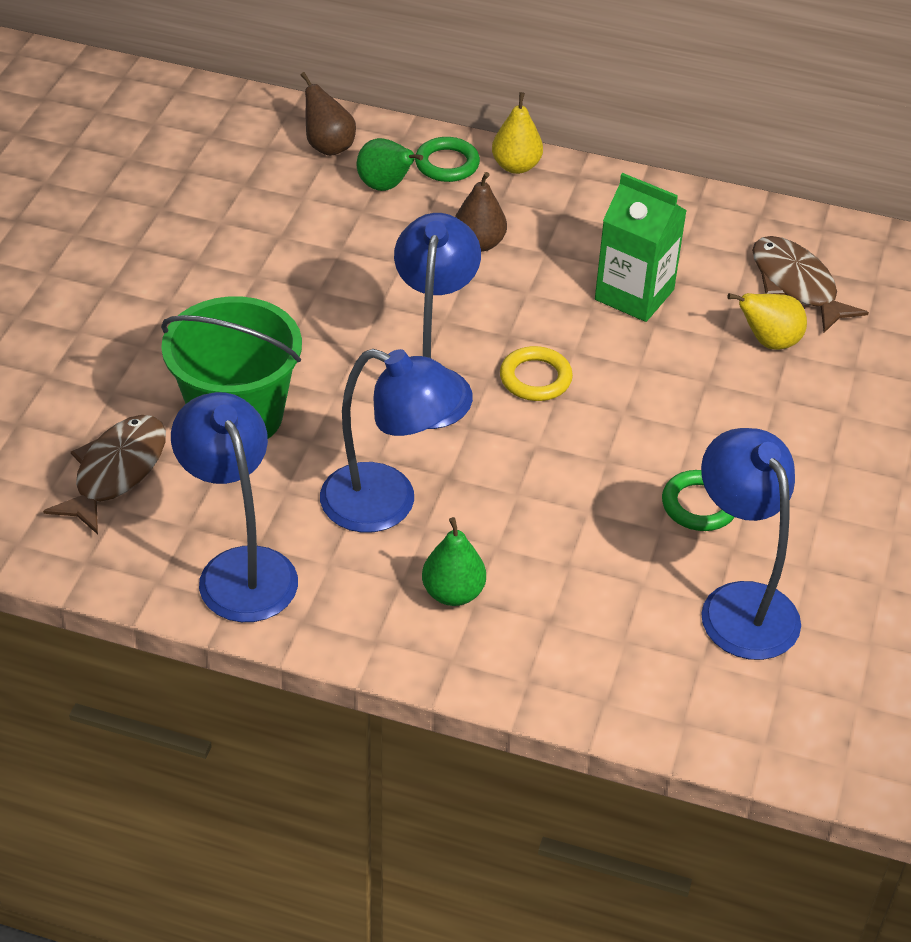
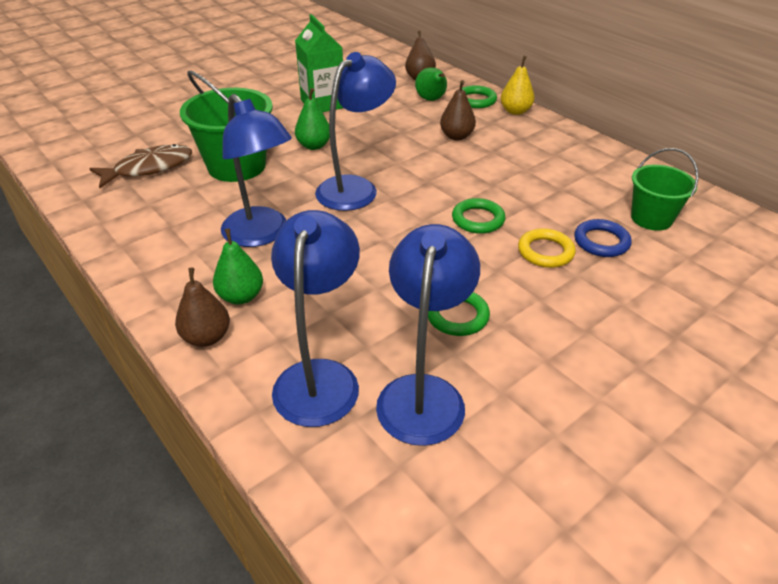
camera: 35 degrees right, 5 degrees down
blue lamp [171,392,298,622] -> blue lamp moved to [271,210,360,427]
yellow ring [500,346,573,401] -> yellow ring moved to [518,228,576,268]
green carton [595,173,687,322] -> green carton moved to [295,14,343,112]
yellow pear [727,293,807,350] -> blue ring [574,219,632,257]
brown fish [752,236,869,333] -> green bucket [631,148,699,231]
none -> brown pear [175,268,230,347]
none -> green pear [295,88,330,150]
none -> green ring [452,198,505,234]

